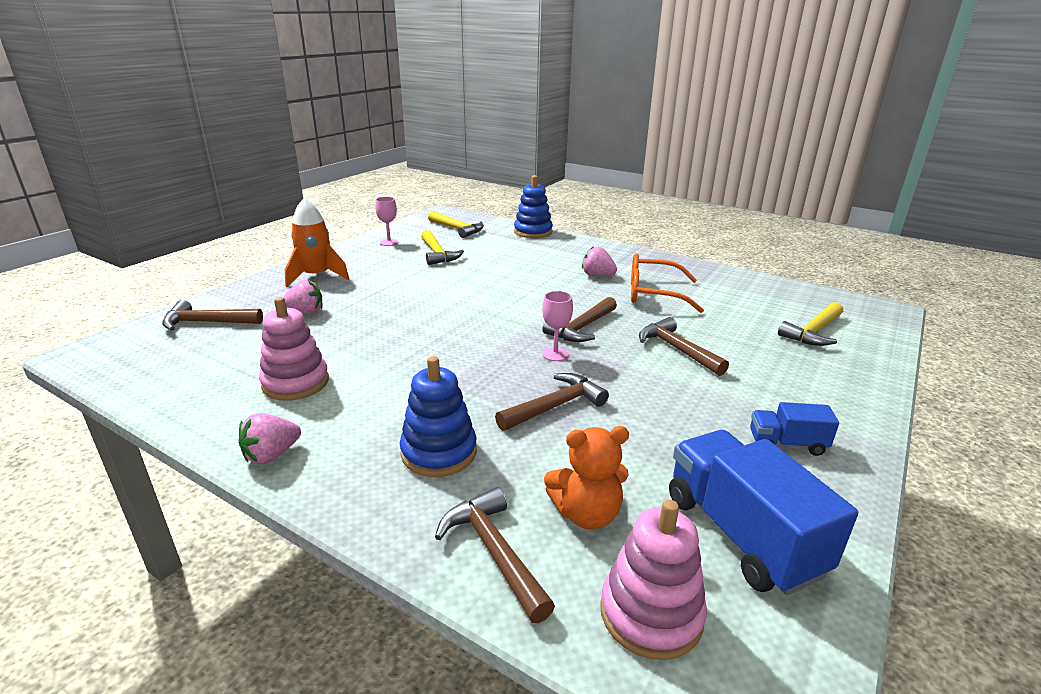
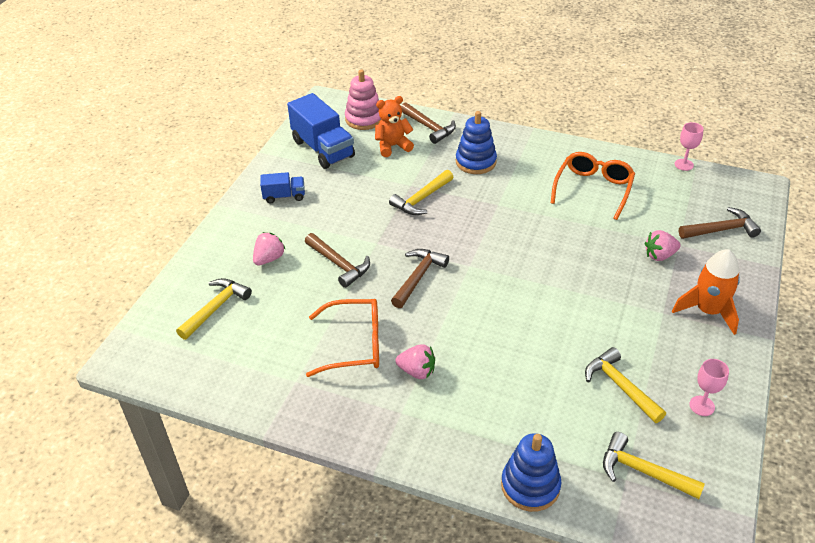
camera: 170 degrees right, 15 degrees up
pink strawberry [238,413,301,465] -> pink strawberry moved to [253,232,286,265]
pink stacking toy [259,297,329,401] -> orange glasses [551,152,635,220]
brown hammer [495,373,609,431] -> yellow hammer [389,170,454,215]
pink goblet [542,291,573,361] -> pink goblet moved to [675,122,704,171]

